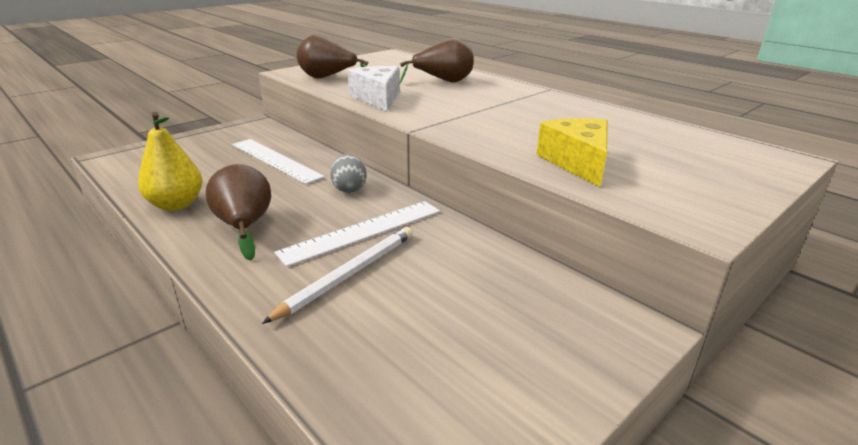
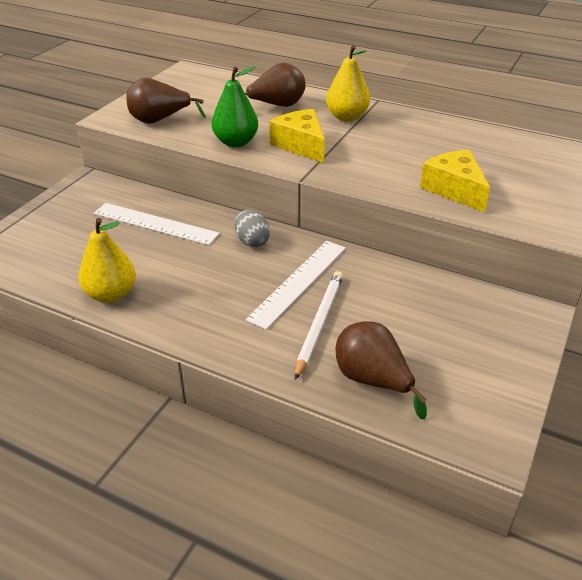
camera: 20 degrees left, 10 degrees up
brown pear [206,164,271,261] -> brown pear moved to [335,321,427,419]
white cheese [347,66,400,111] -> green pear [212,66,258,147]
none -> yellow cheese [269,109,325,163]
none -> yellow pear [326,45,370,122]

